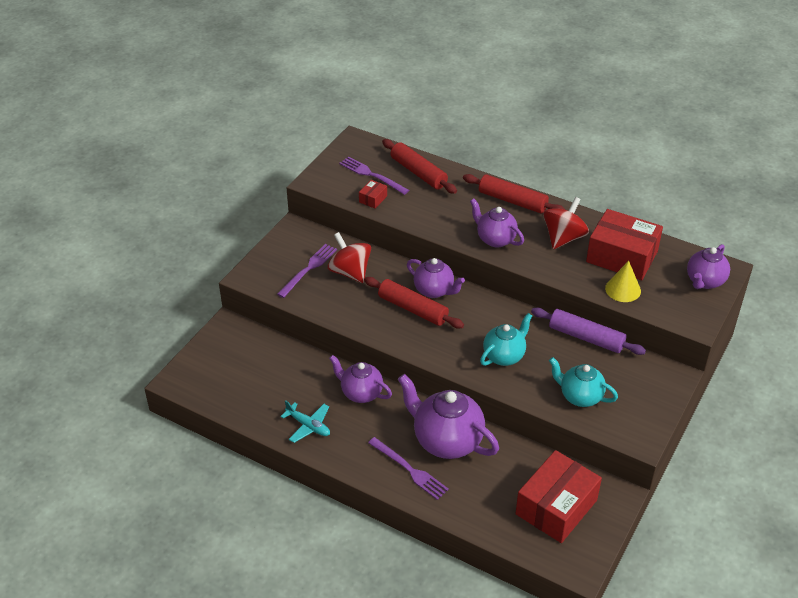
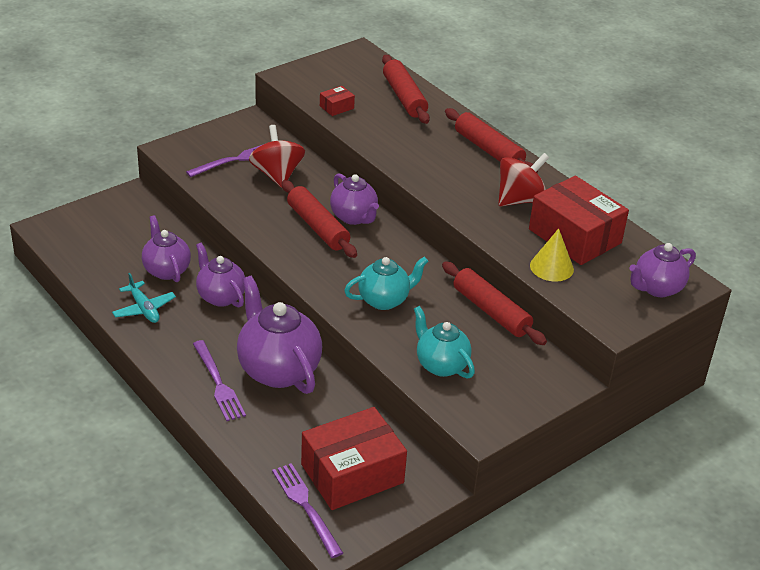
camera: 20 degrees right, 5 degrees down
purple fork [339,156,409,195] -> purple fork moved to [272,463,343,558]
purple teapot [470,199,524,248] -> purple teapot moved to [142,215,191,282]
purple rolling pin [531,308,646,355] -> red rolling pin [442,261,547,345]

